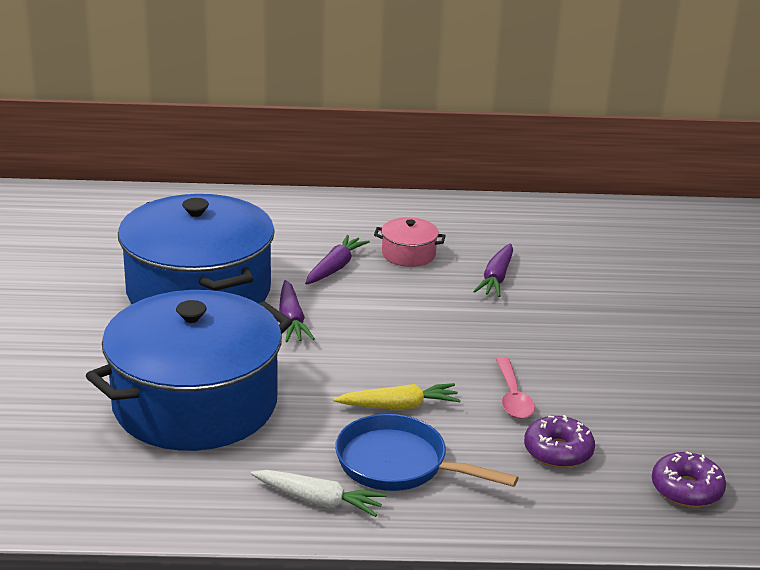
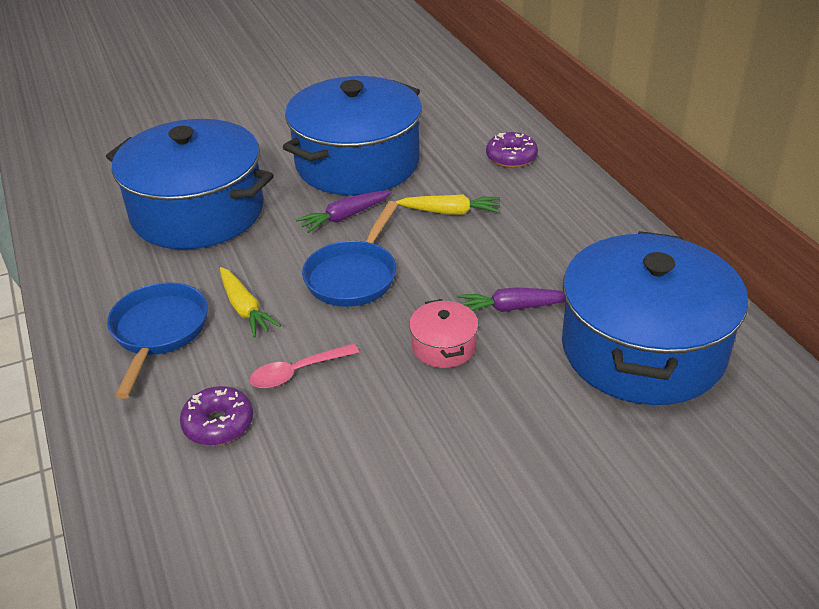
camera: 70 degrees right, 10 degrees up
white carrot [251,470,387,517] -> none
purple carrot [305,235,370,285] -> yellow carrot [396,195,500,215]
pink pot [374,217,446,267] -> pink pot moved to [409,299,478,368]
purple donut [652,451,726,508] -> purple donut moved to [486,132,538,168]
none -> blue pan [302,201,398,307]
none -> blue pot [562,231,748,405]

